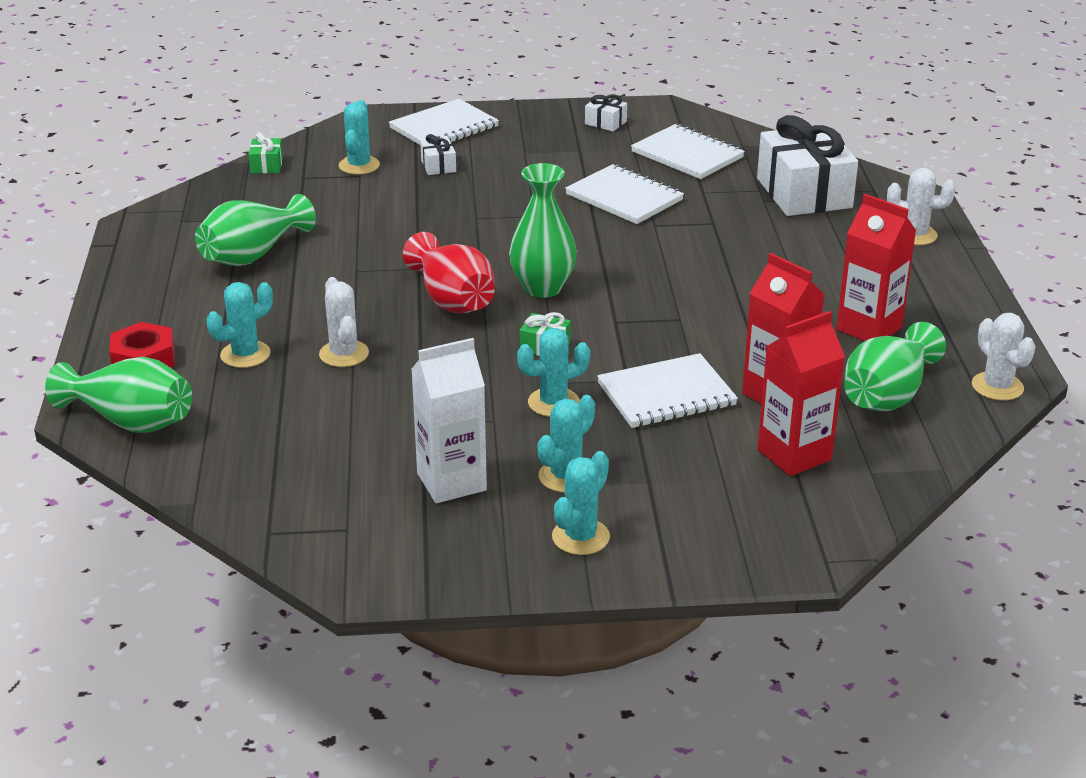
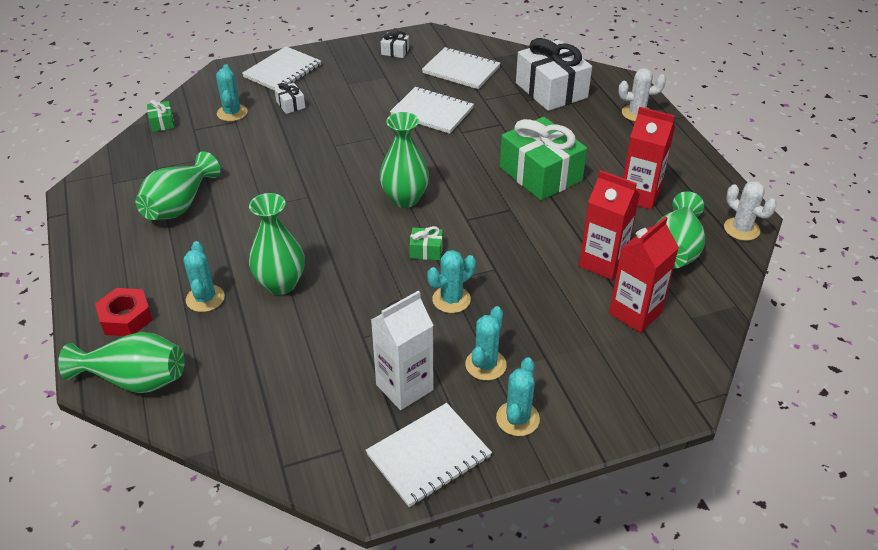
camera: 15 degrees left, 10 degrees up
turquoise cactus [206,282,273,368] -> turquoise cactus turned 45 degrees counterclockwise [183,241,225,312]
white cactus [319,277,369,367] -> green vase [249,193,305,295]
red vase [403,232,495,313] -> none
white notebook [597,353,738,428] -> white notebook moved to [366,403,492,507]
none -> green gift [500,117,587,200]

